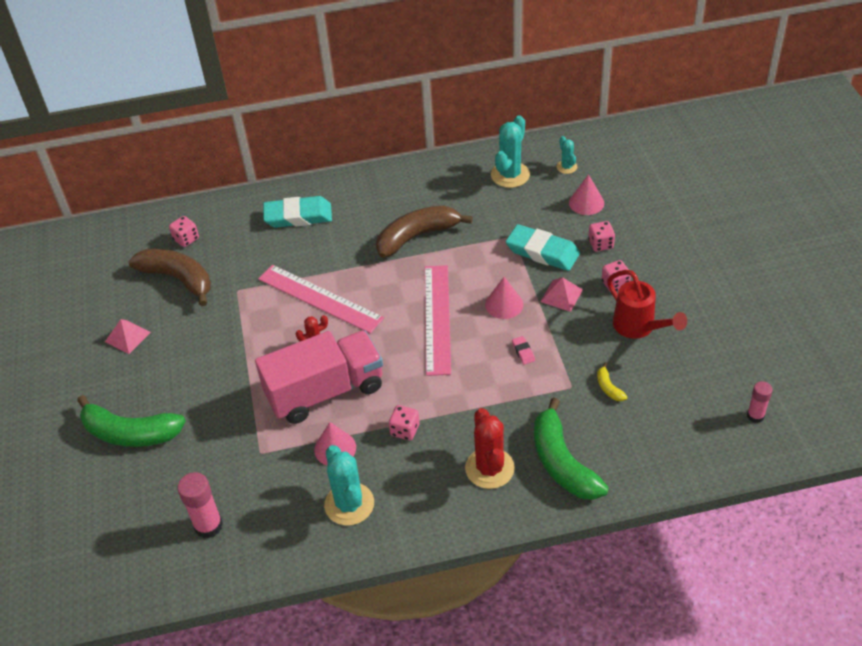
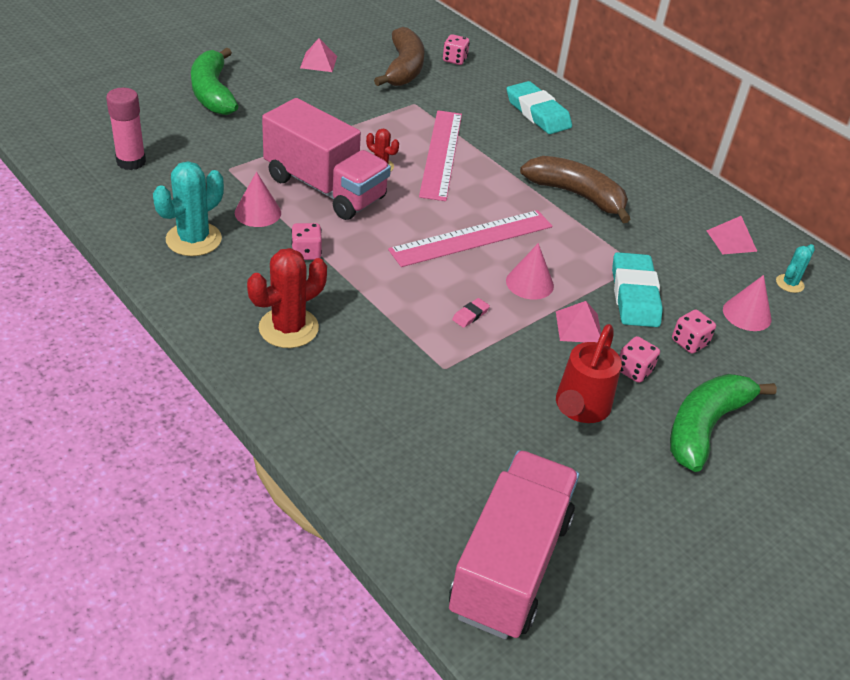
camera: 55 degrees right, 5 degrees down
turquoise cactus [491,115,530,188] -> pink pyramid [706,216,758,254]
green banana [534,397,609,500] -> green banana moved to [670,374,777,472]
yellow banana [597,362,628,401] -> none
pink glue stick [747,381,773,423] -> pink truck [449,450,579,640]

